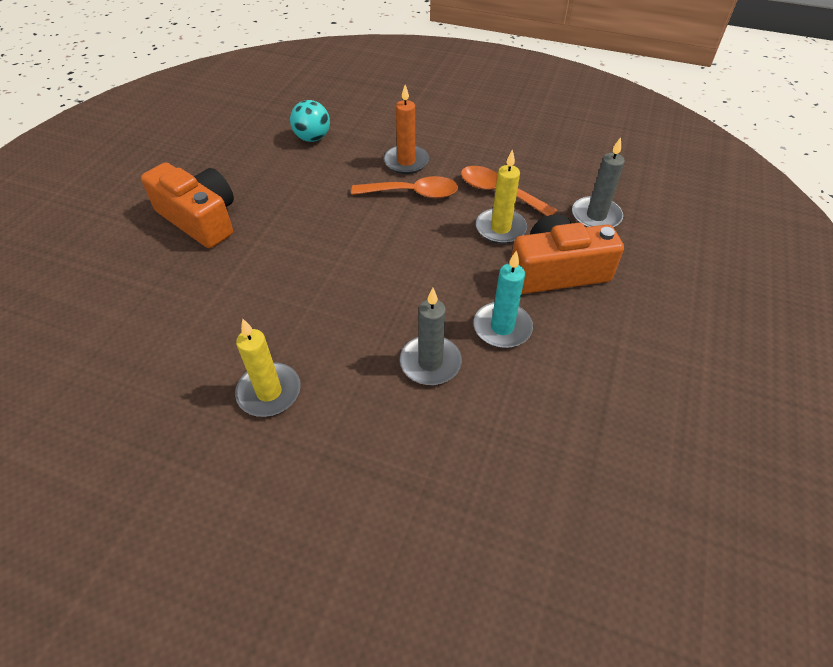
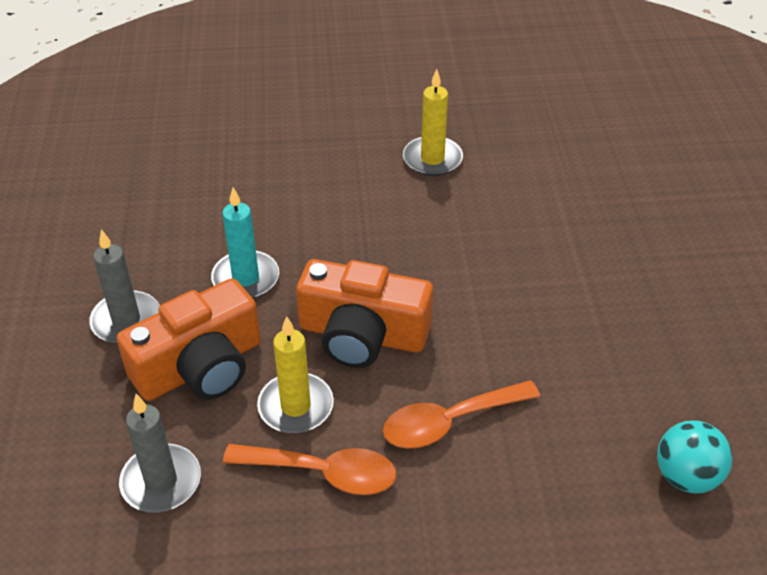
camera: 155 degrees right, 5 degrees down
orange camera [141,162,234,248] -> orange camera moved to [296,259,433,368]
orange candle [383,85,429,174] -> none
grey candle [400,288,462,385] -> grey candle moved to [89,229,160,344]

